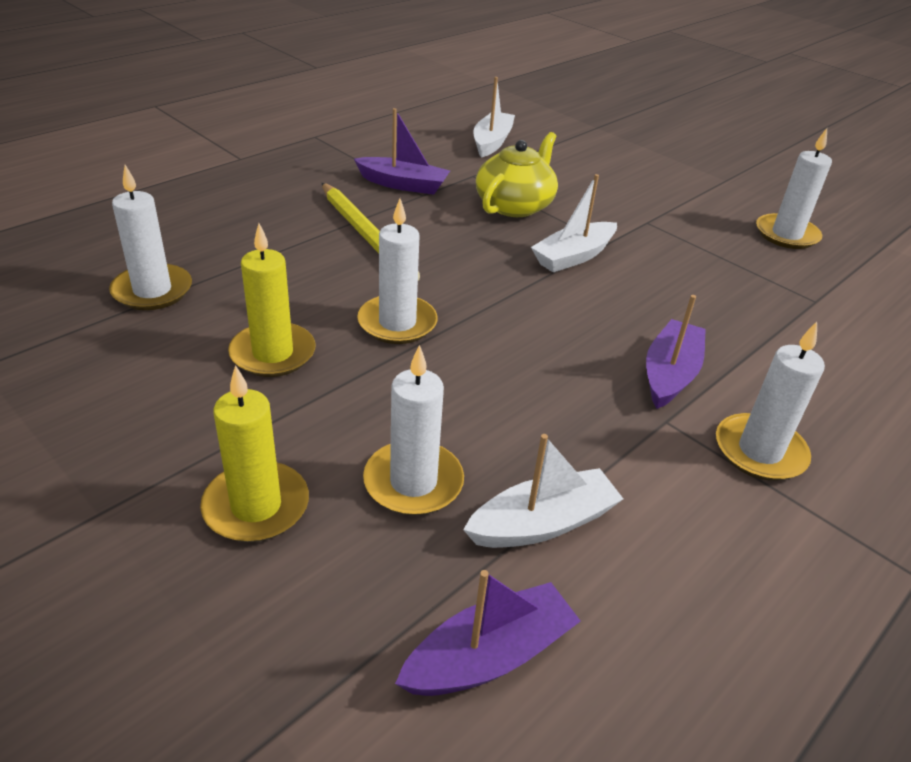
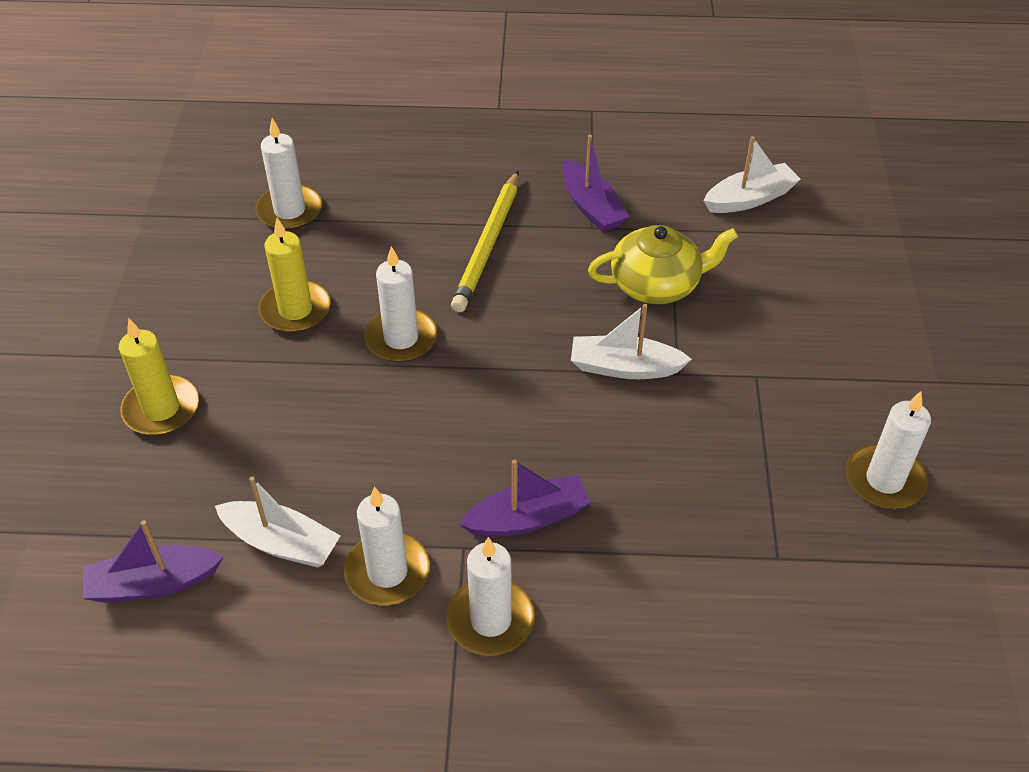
camera: 50 degrees right, 10 degrees up
white candle [363,345,464,516] -> white candle moved to [344,486,430,605]
purple boat [395,570,581,696] -> purple boat turned 150 degrees clockwise [83,520,224,603]

